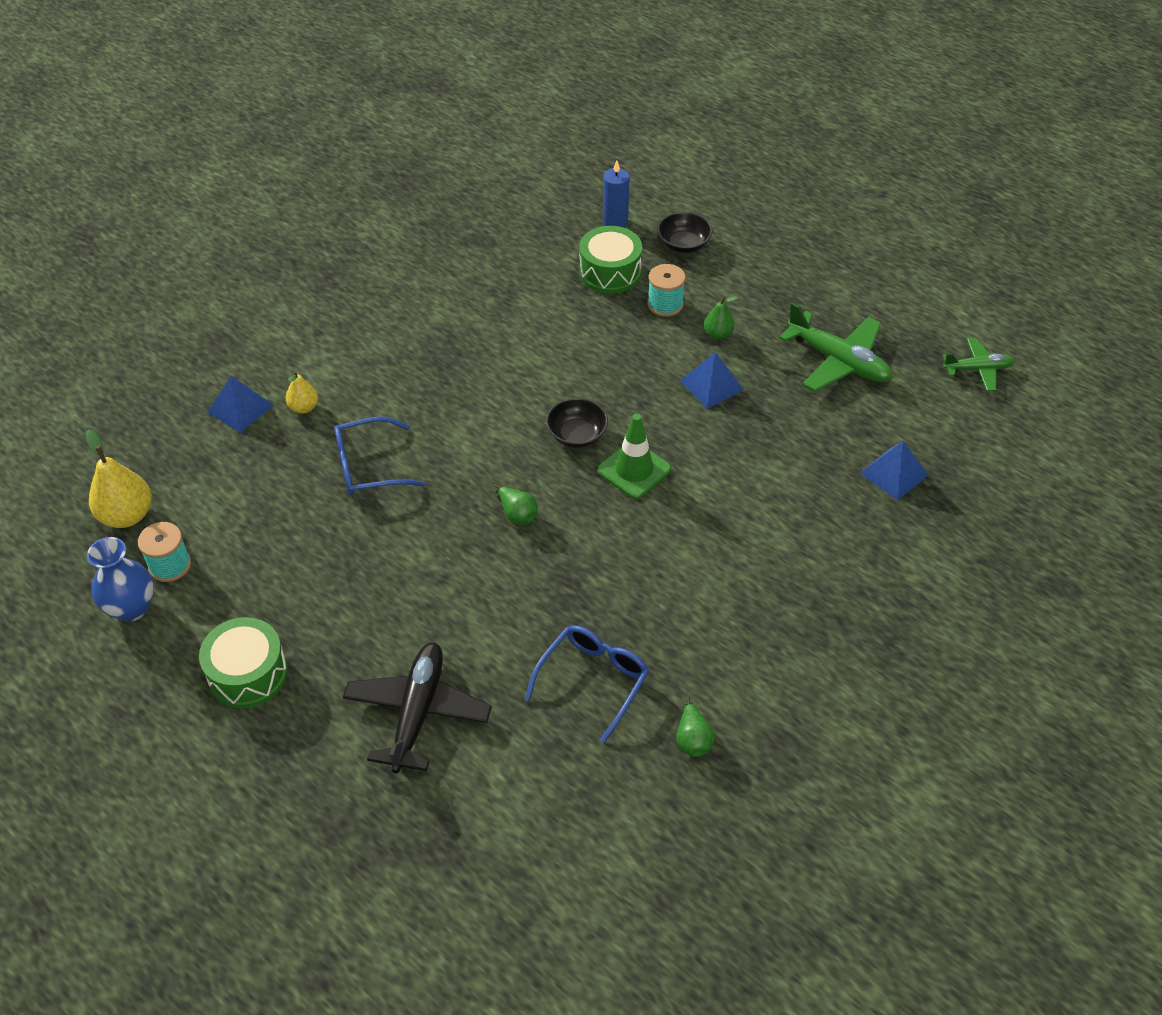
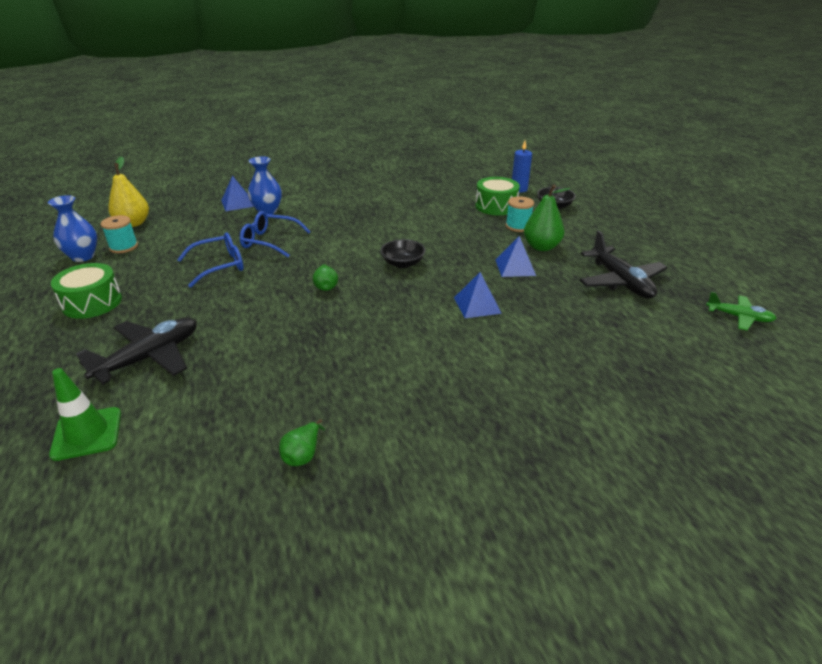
camera: 30 degrees right, 15 degrees down
yellow pear [286,371,318,414] -> blue vase [248,156,282,214]
blue glasses [525,625,649,743] -> blue glasses moved to [177,233,244,288]
green traffic cone [597,414,671,499] -> green traffic cone moved to [49,368,121,461]
green pear [704,296,738,340] -> green pear [524,184,571,251], size x1.76
green plane [779,302,893,392] -> black plane [579,230,668,299]
blue pyramid [860,441,928,500] -> blue pyramid moved to [454,272,502,318]

